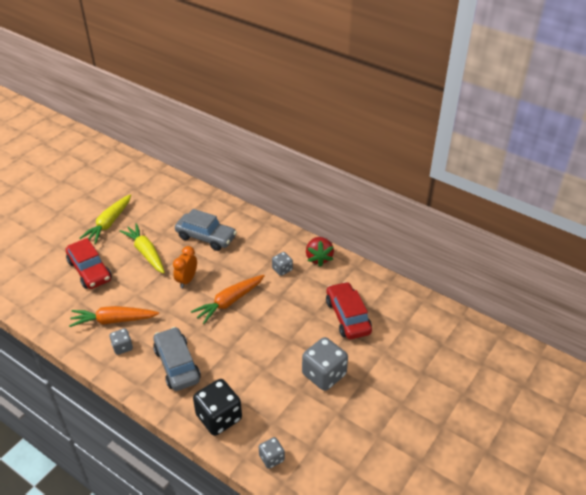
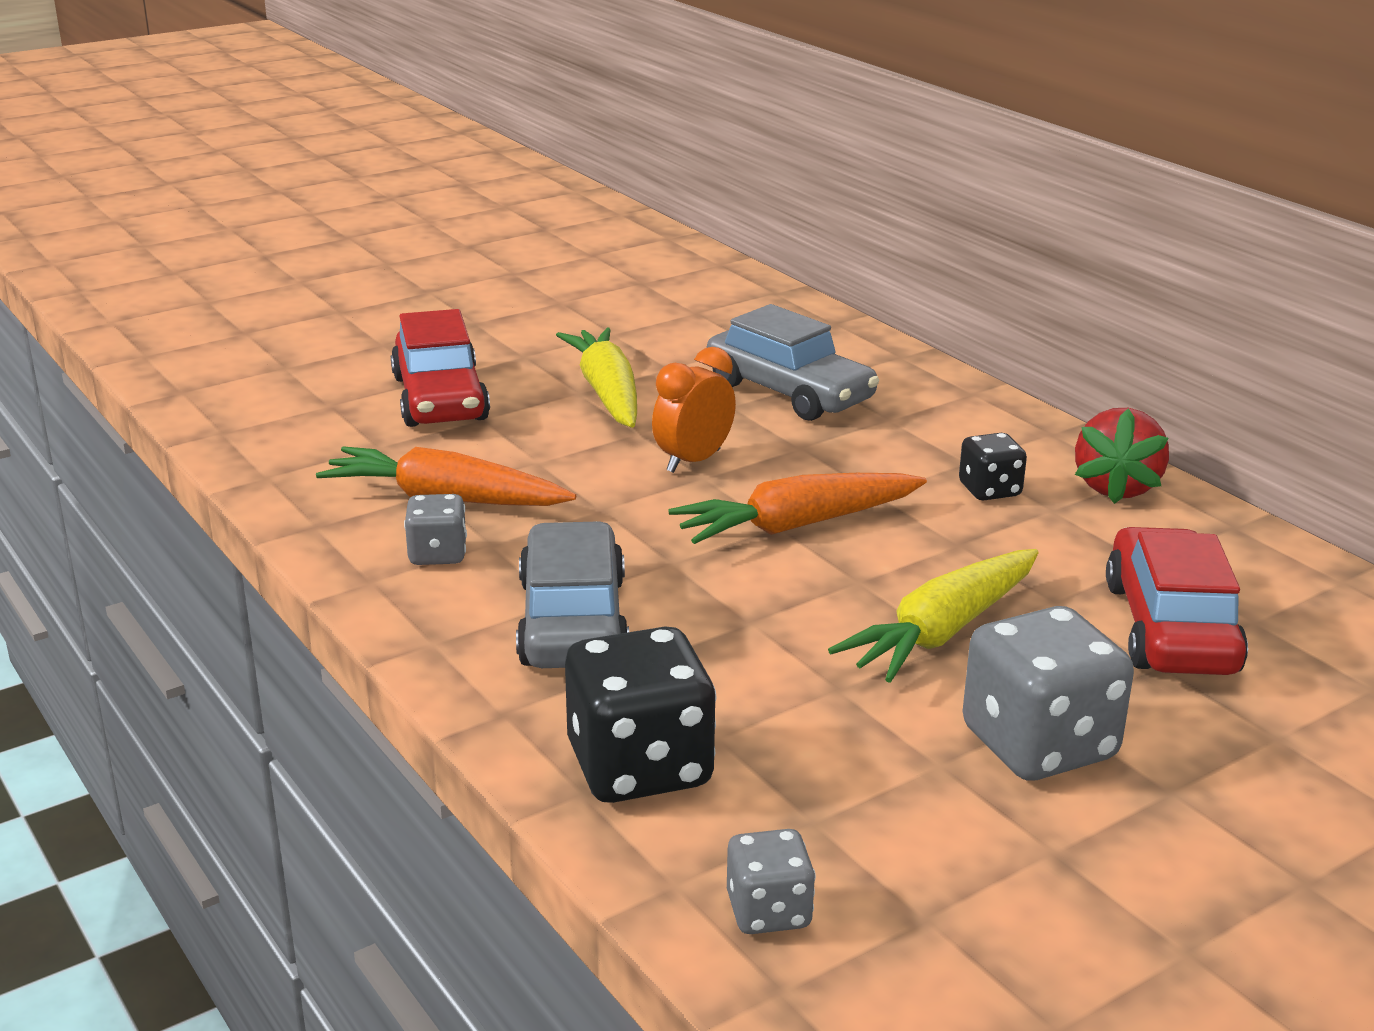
camera: 20 degrees right, 15 degrees down
yellow carrot [79,194,131,244] -> yellow carrot moved to [828,549,1039,683]
grey dice [272,252,293,276] -> black dice [959,433,1027,501]

